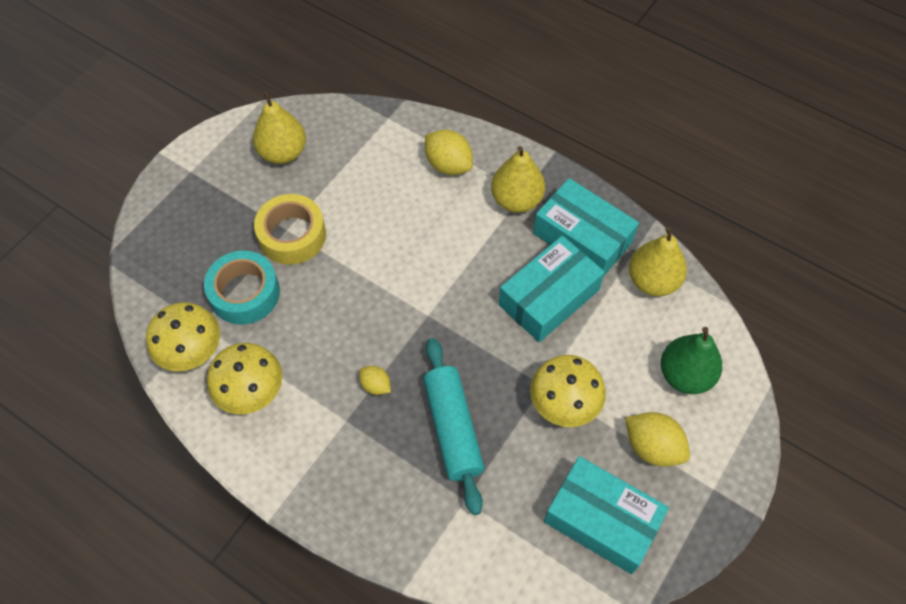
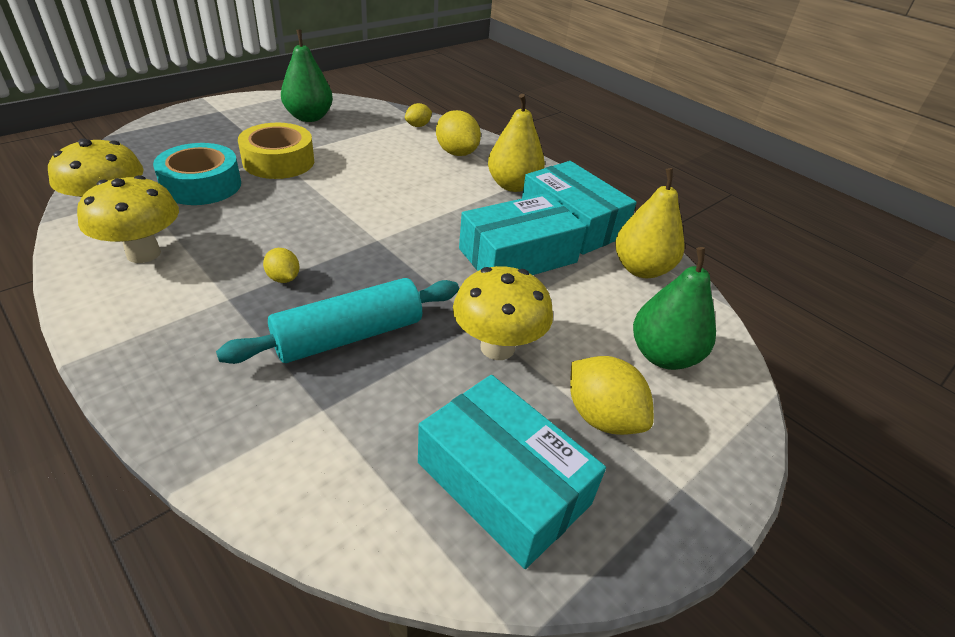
camera: 10 degrees right, 20 degrees down
yellow pear [253,91,306,164] -> green pear [281,30,333,122]
turquoise rolling pin [423,338,485,515] -> turquoise rolling pin turned 60 degrees clockwise [216,278,459,364]
none -> yellow lemon [405,103,432,127]

